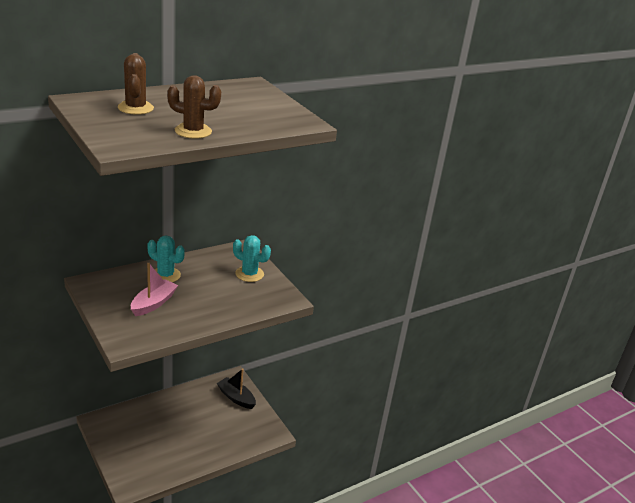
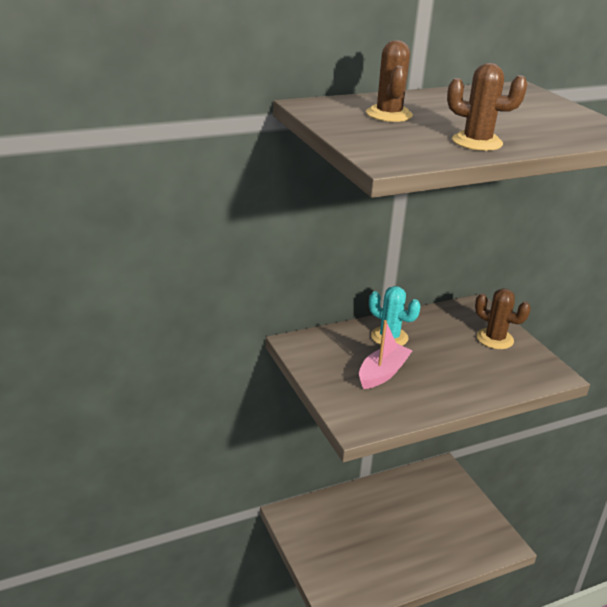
camera: 10 degrees right, 0 degrees up
black boat [217,368,256,409] -> none
turquoise cactus [233,235,271,282] -> brown cactus [475,288,531,349]

